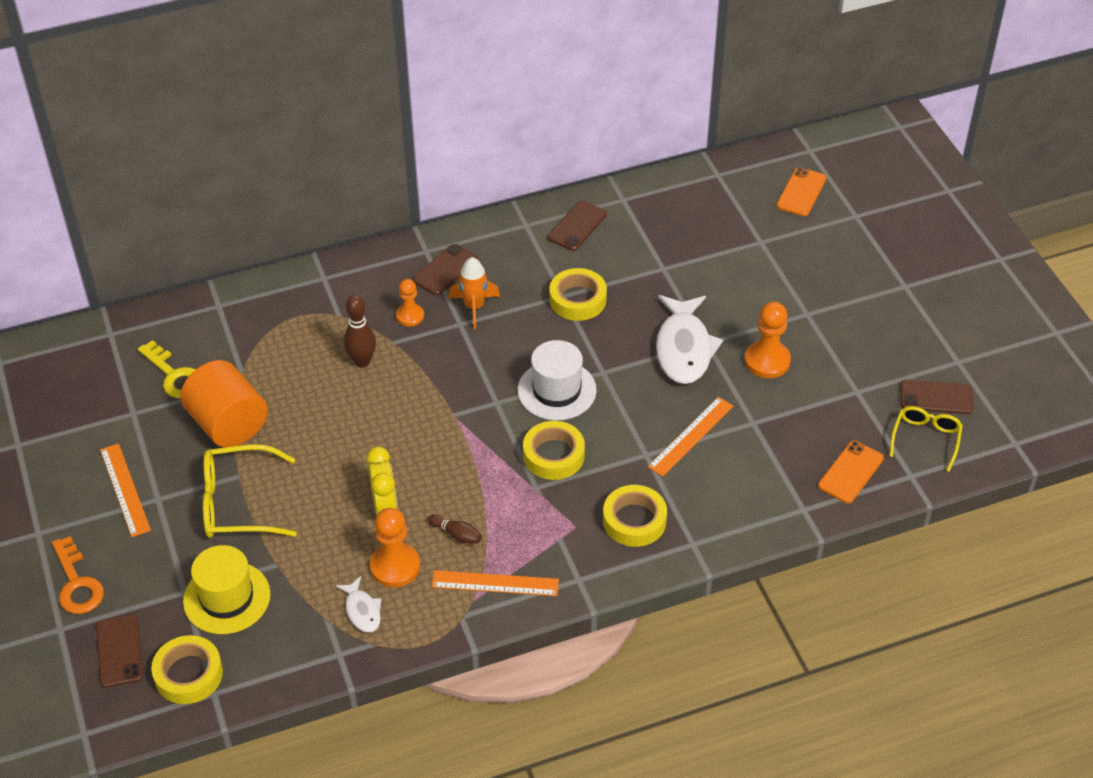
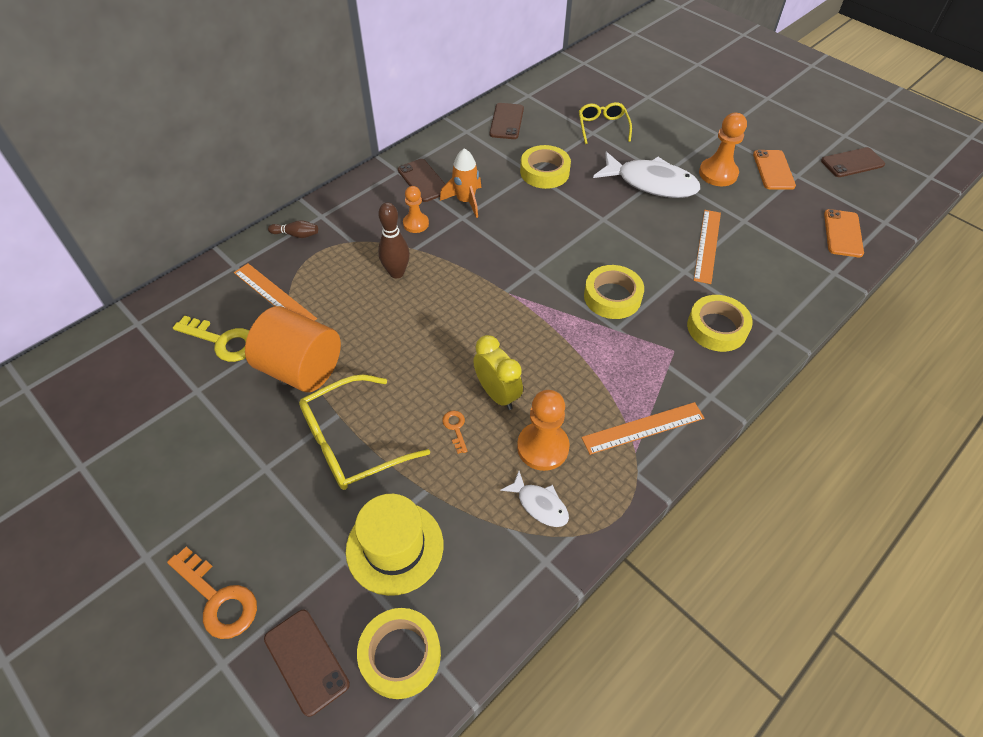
camera: 25 degrees left, 5 degrees up
orange ruler [100,443,151,537] -> orange ruler moved to [234,263,317,321]
brown phone [413,244,478,295] -> brown phone turned 45 degrees counterclockwise [398,159,445,202]
brown bowling pin [428,514,482,544] -> brown bowling pin moved to [268,220,318,238]
white hat [518,340,597,421] -> none
white fish [656,295,723,384] -> white fish turned 45 degrees counterclockwise [593,151,700,198]
orange phone [777,167,826,216] -> orange phone moved to [753,150,796,190]
yellow glasses [889,406,963,471] -> yellow glasses moved to [579,102,632,144]
none -> orange key [442,411,468,454]

